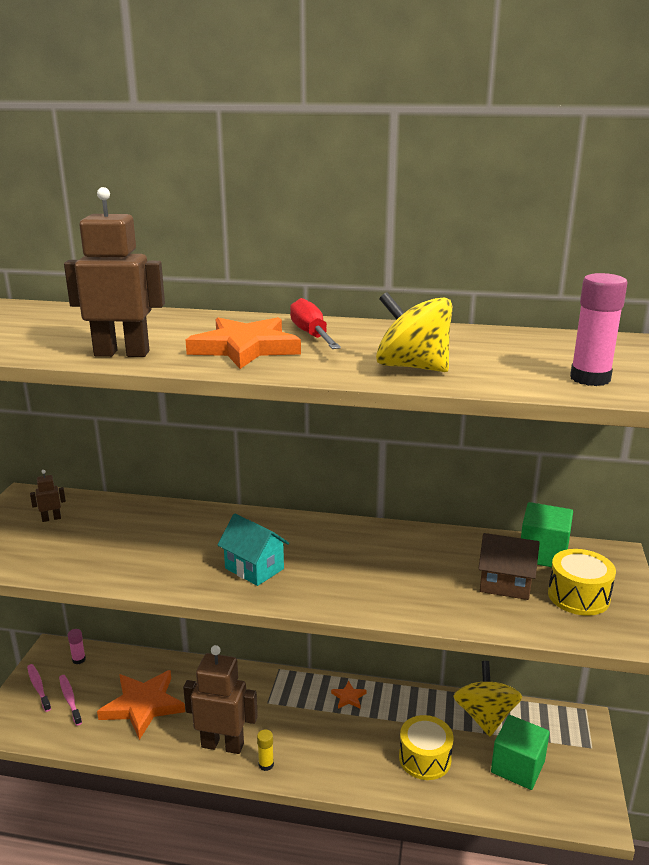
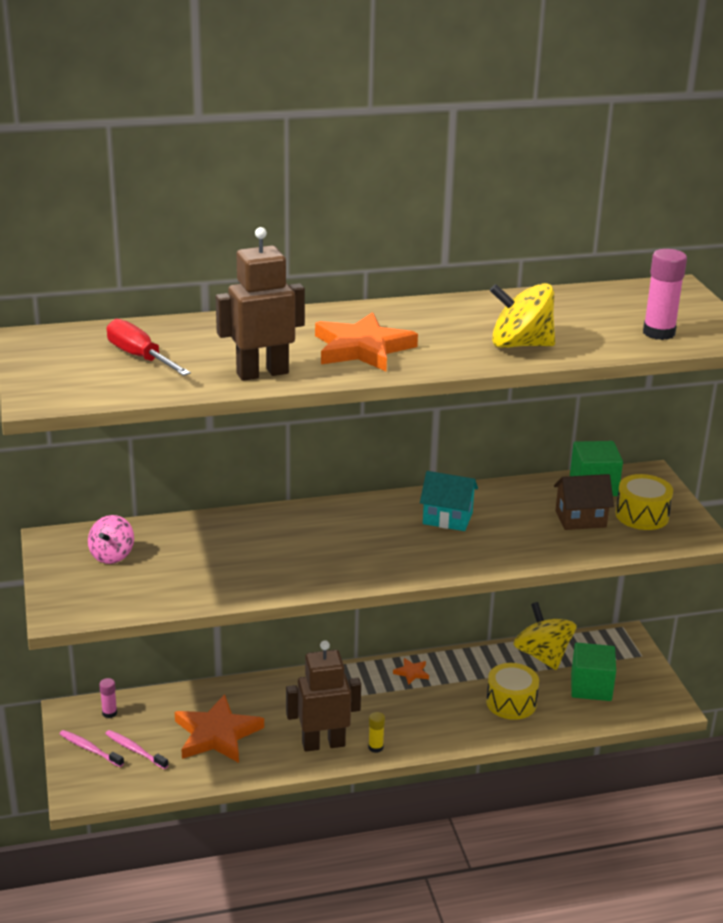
camera: 25 degrees left, 5 degrees up
brown robot [30,470,66,522] -> pink spinning top [88,515,134,564]
turquoise house [218,514,289,586] -> turquoise house moved to [420,471,478,531]
red screwdriver [290,298,341,349] -> red screwdriver moved to [106,319,191,376]

